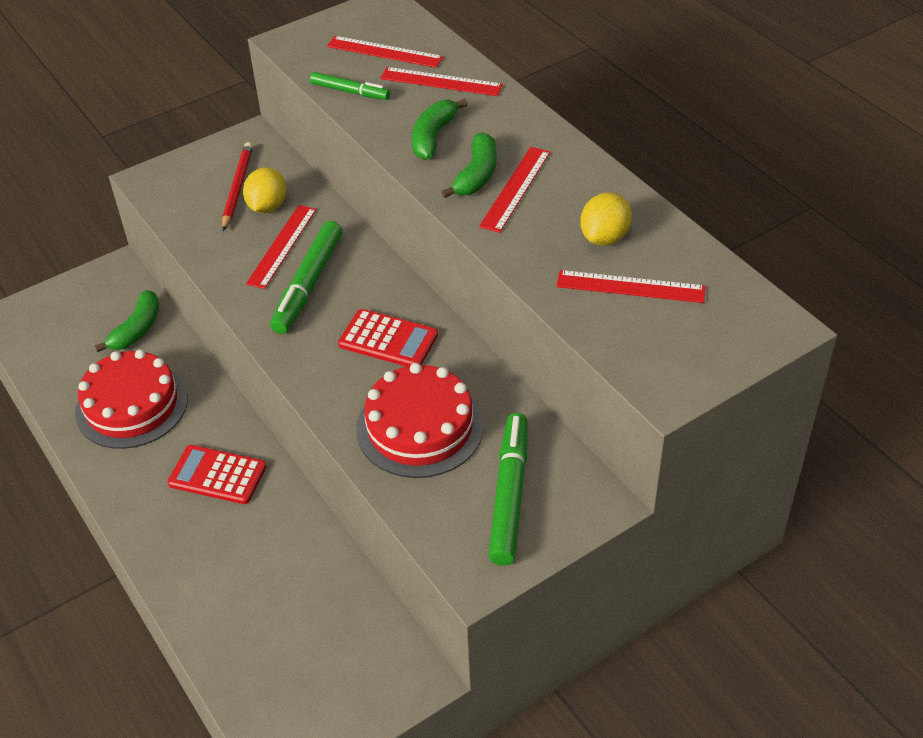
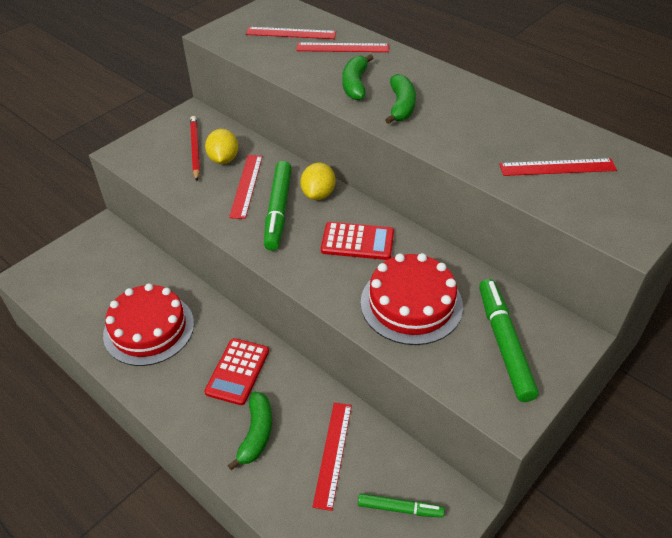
camera: 15 degrees left, 0 degrees up
green banana [95,290,159,352] -> green banana moved to [228,392,272,470]
red calculator [168,445,266,504] -> red calculator turned 75 degrees counterclockwise [204,338,269,405]
green marker [310,72,390,100] -> green marker moved to [358,494,445,518]
red ruler [479,147,550,233] -> red ruler moved to [313,402,352,511]
yellow lemon [580,192,632,246] -> yellow lemon moved to [300,163,335,200]

